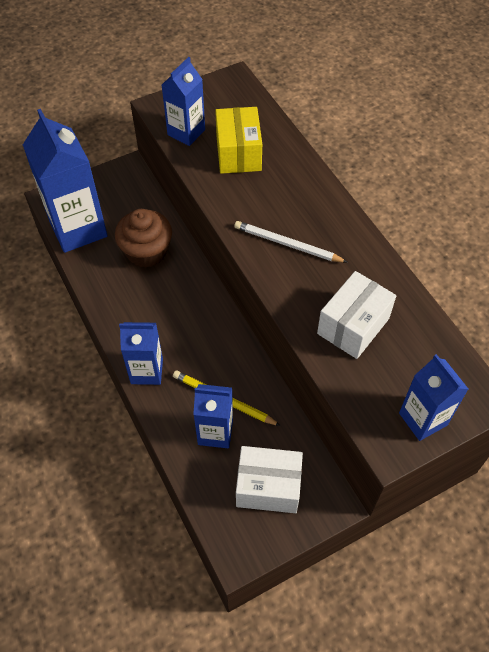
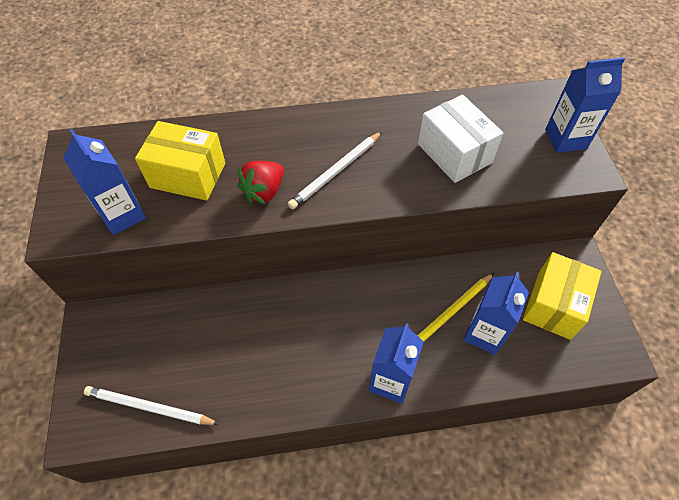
camera: 70 degrees left, 0 degrees up
blue carton [23,109,108,253] -> white pencil [84,386,219,425]
brown cupcake [115,209,172,268] -> none
white box [236,446,303,513] -> yellow box [523,252,602,340]
none -> red strawberry [237,161,284,205]

